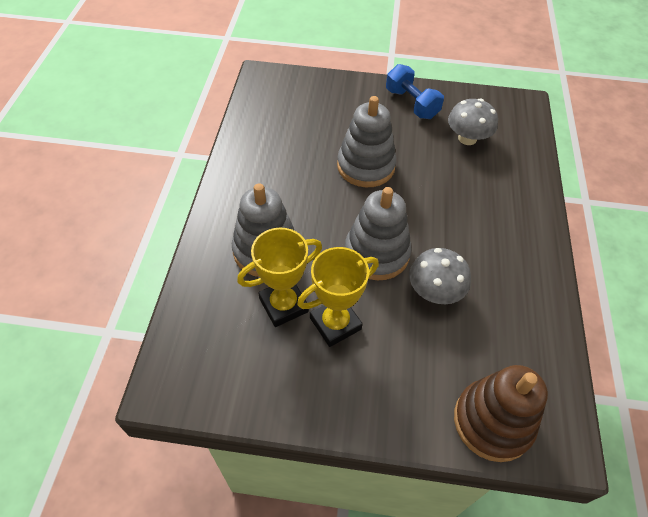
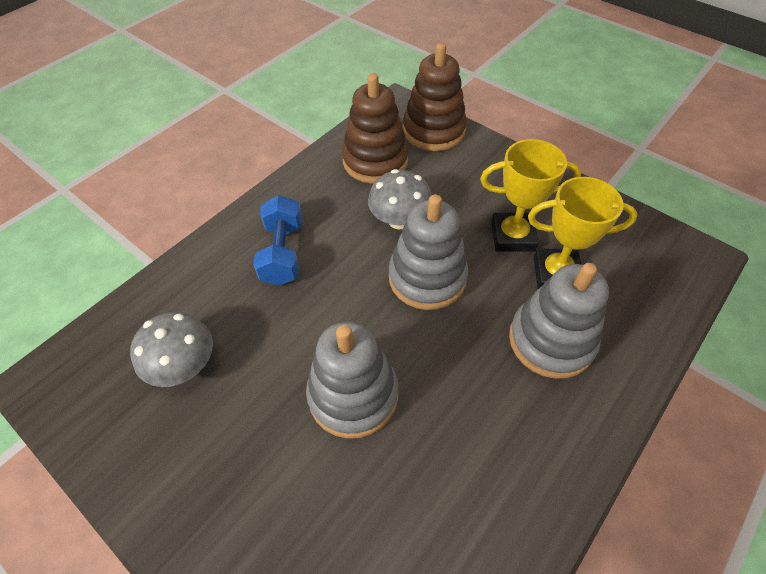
camera: 145 degrees left, 0 degrees up
blue dumbbell [386,64,444,119] -> blue dumbbell moved to [253,195,302,286]
none -> brown stacking toy [342,73,409,184]

